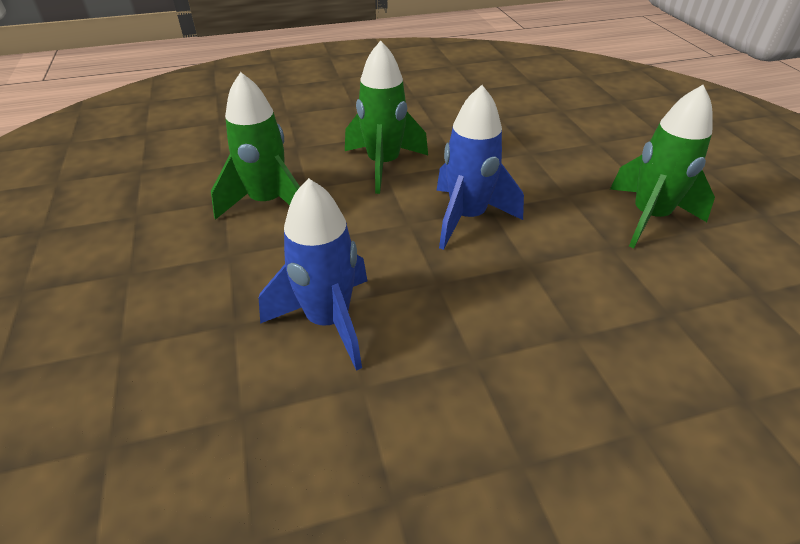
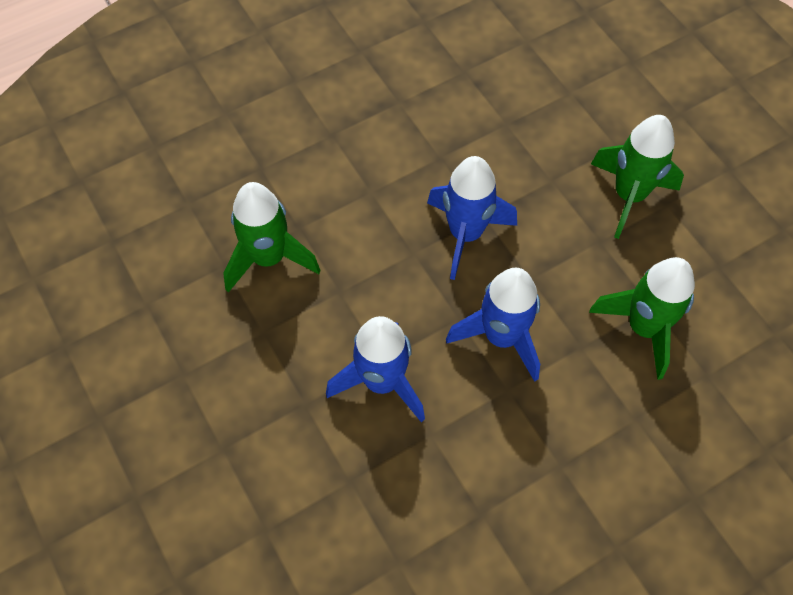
camera: 15 degrees left, 20 degrees up
green rocket [345,41,428,194] -> green rocket moved to [589,257,695,380]
none -> blue rocket [446,268,540,382]

